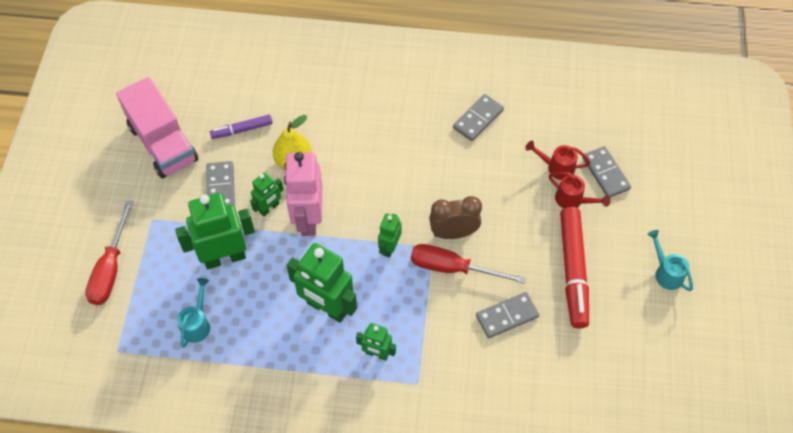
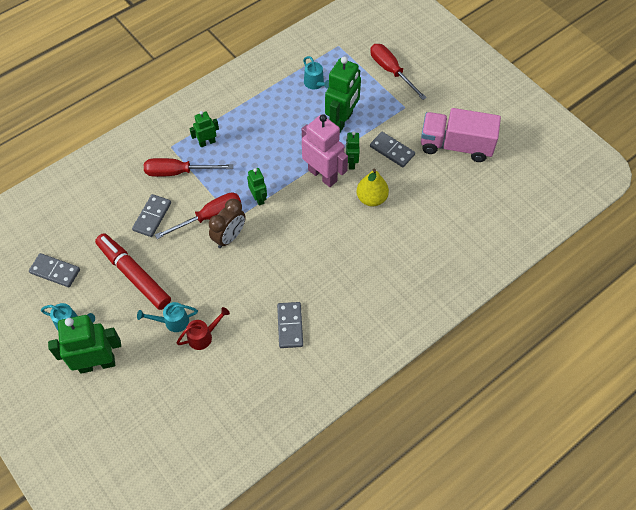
camera: 135 degrees right, 0 degrees up
purple marker [210,115,273,139] -> none
green robot [286,243,357,323] -> green robot moved to [48,315,121,374]
red watering can [549,172,611,208] -> turquoise watering can [137,302,198,332]
grey domino [582,146,631,198] -> grey domino moved to [29,253,80,287]
none -> red screwdriver [144,158,233,177]

